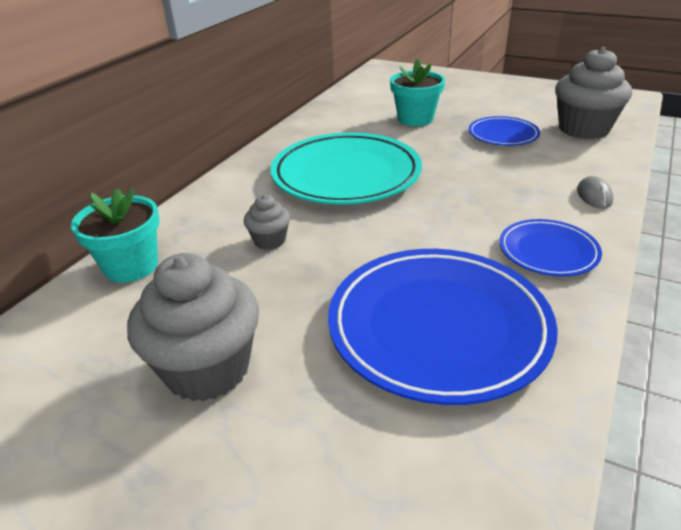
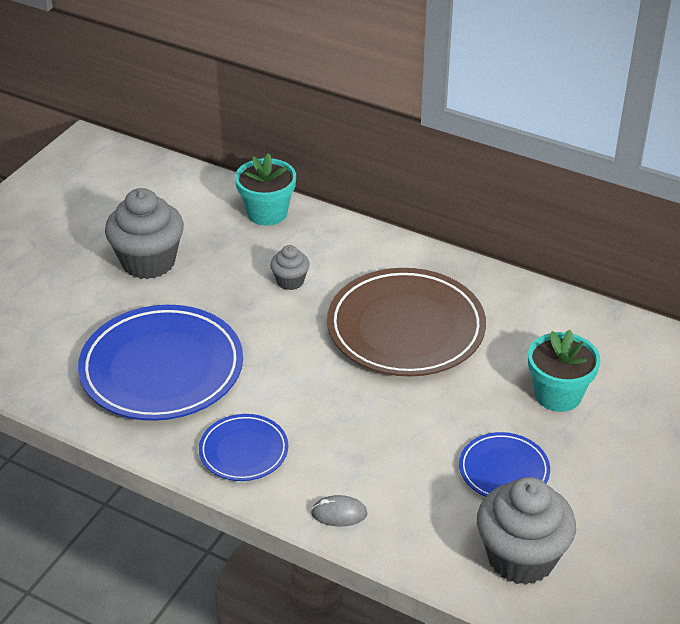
camera: 90 degrees right, 5 degrees up
turquoise plate [271,132,422,204] -> brown plate [327,268,486,377]

